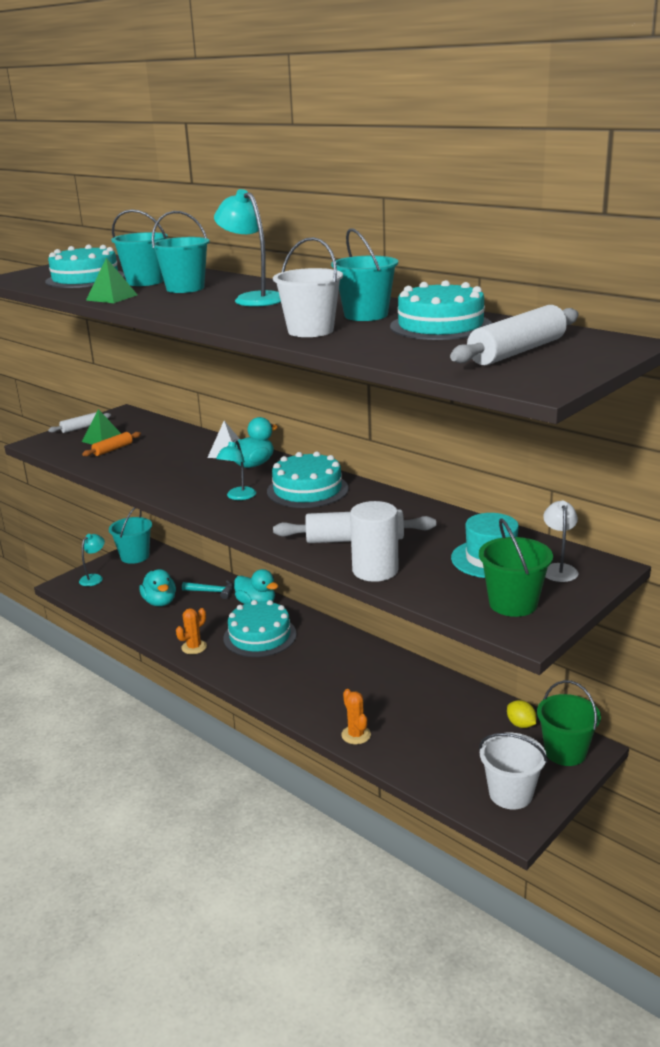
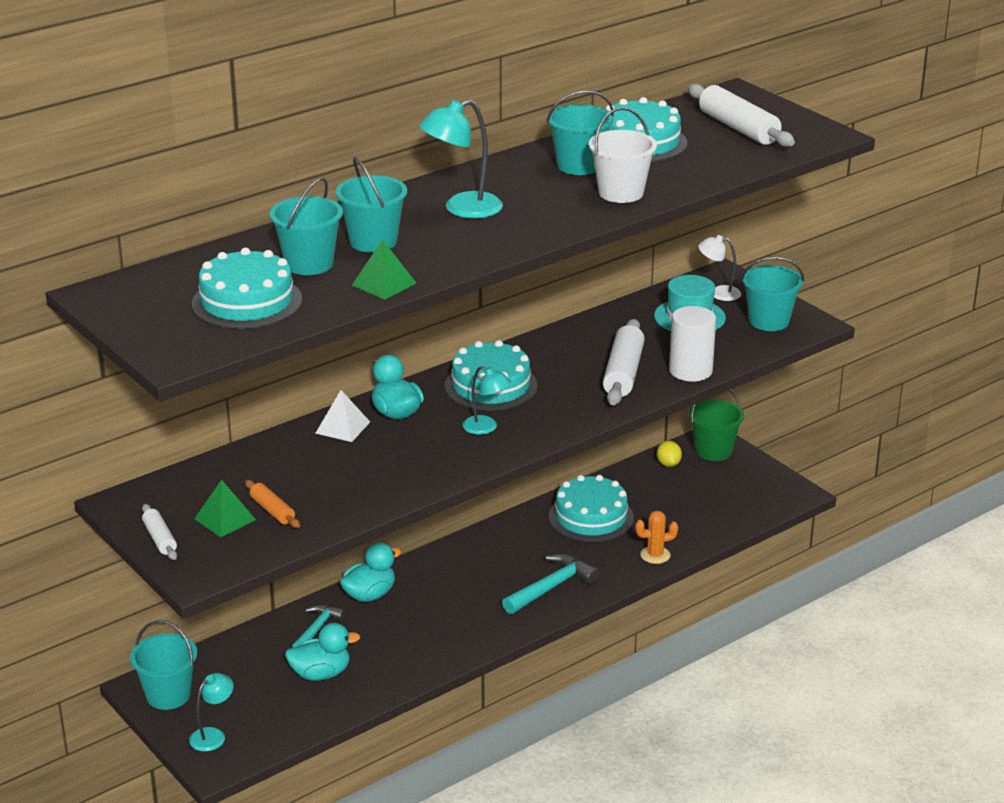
camera: 80 degrees left, 5 degrees up
turquoise lamp [79,534,105,586] -> turquoise lamp turned 90 degrees clockwise [189,673,234,751]
orange cactus [176,608,207,654] -> none
turquoise cake [223,600,297,657] -> turquoise cake moved to [549,475,634,542]
green bucket [479,518,553,617] -> turquoise bucket [741,257,804,331]
white bucket [479,733,548,809] -> none
yellow lemon [507,700,536,728] -> yellow lemon turned 75 degrees counterclockwise [657,441,682,467]
none -> turquoise hammer [502,554,599,614]

